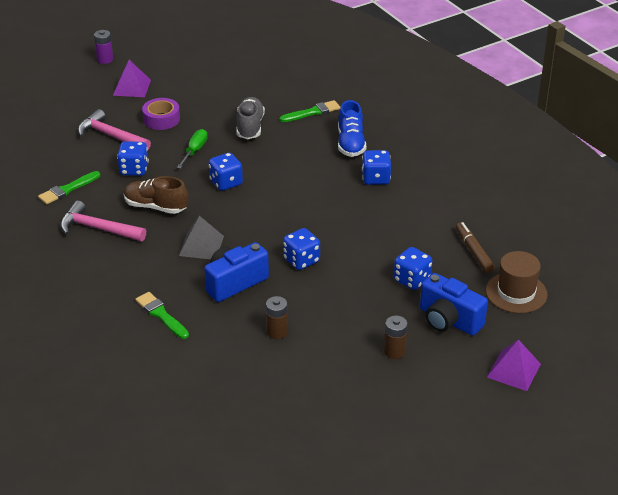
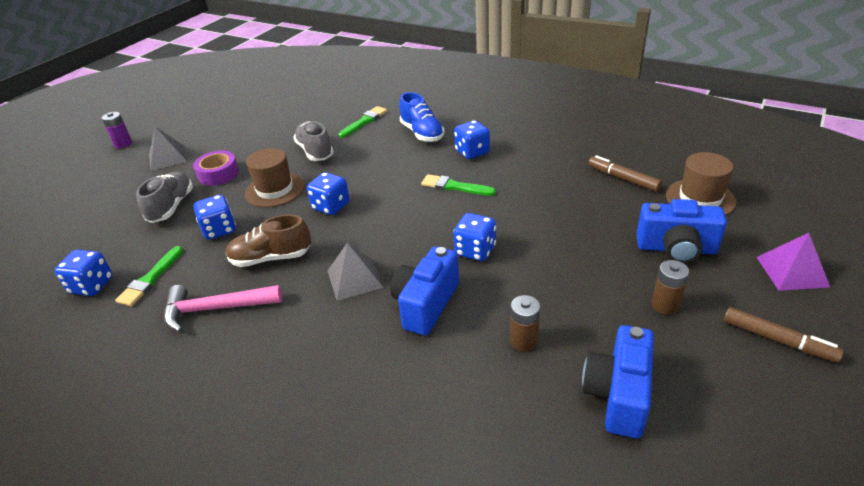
camera: 25 degrees left, 0 degrees up
pink hammer [78,109,151,151] -> grey shoe [136,172,193,223]
purple pyramid [113,60,151,97] -> grey pyramid [149,127,187,171]
green brush [135,292,189,339] -> green brush moved to [421,174,496,196]
green screwdriver [177,129,208,169] -> brown hat [245,148,305,207]
blue dice [394,247,432,290] -> blue dice moved to [54,250,113,296]
none -> blue camera [582,325,654,439]
none -> brown marker [724,307,844,363]

